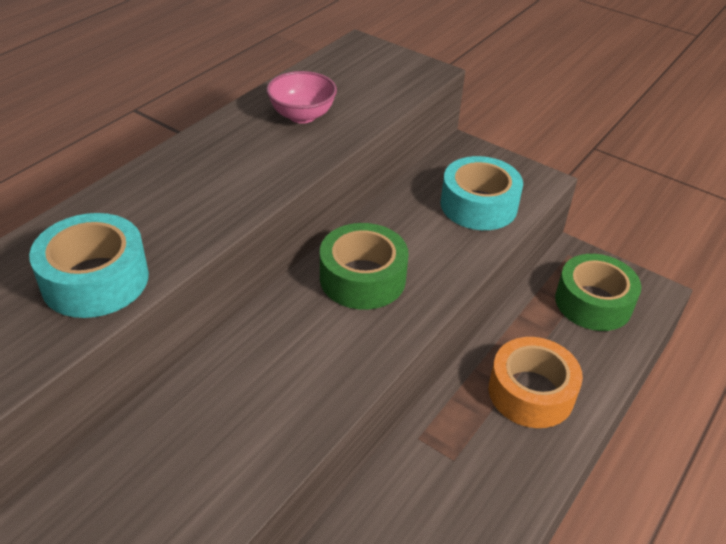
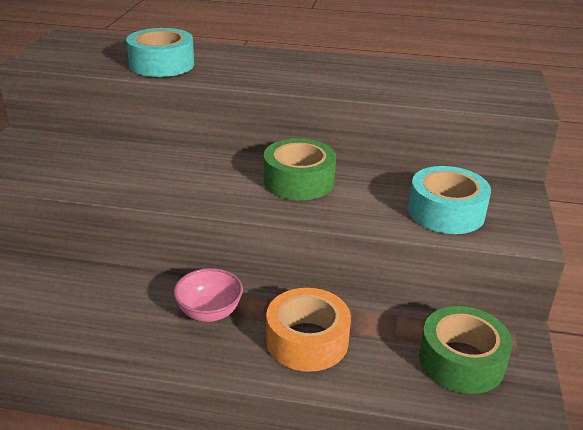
camera: 65 degrees right, 10 degrees down
pink bowl [267,71,337,124] -> pink bowl moved to [174,268,243,322]

